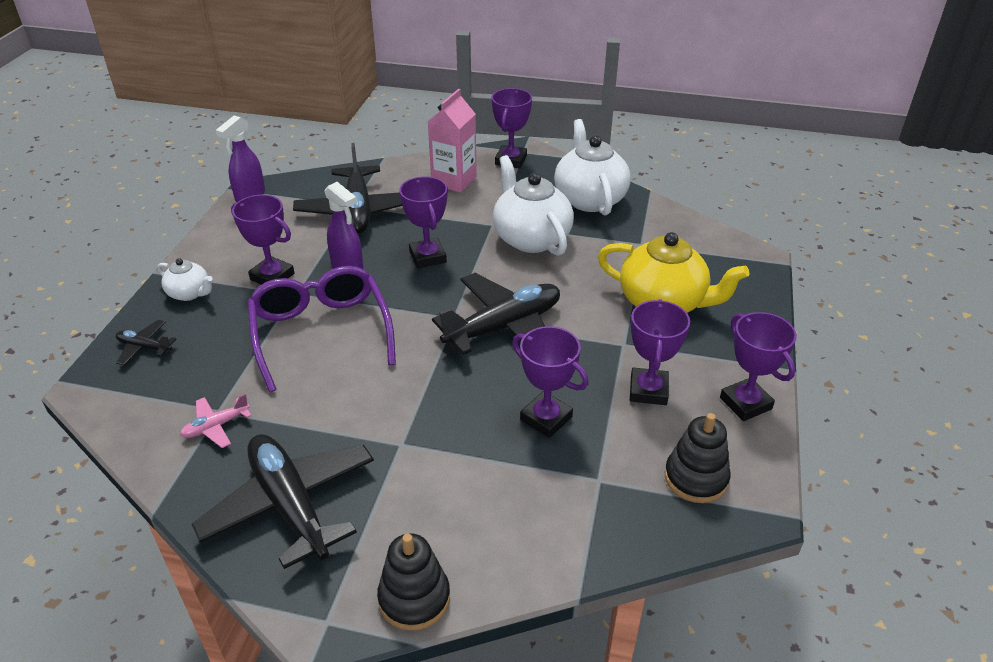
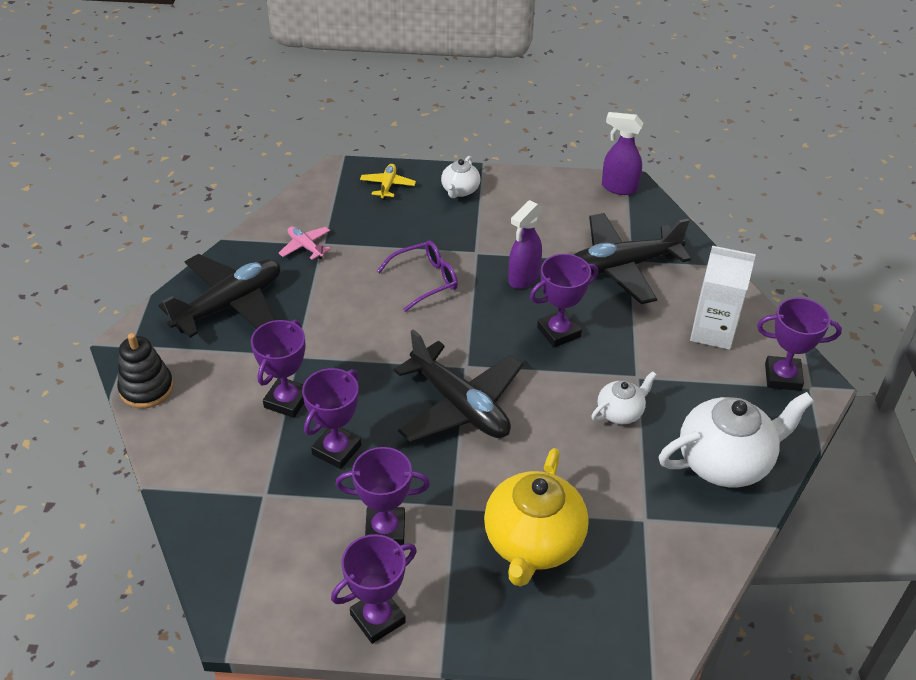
camera: 80 degrees right, 5 degrees up
black plane [116,320,176,365] -> yellow plane [360,164,416,200]
purple trophy [231,195,294,285] -> purple trophy moved to [251,320,305,418]
purple glasses [248,266,396,393] -> purple glasses [377,241,458,312], size x0.59
pink carton [428,89,477,193] -> white carton [690,246,756,350]
white teapot [493,155,574,256] -> white teapot [591,371,657,424], size x0.51
black stacking toy [665,413,730,503] -> none

